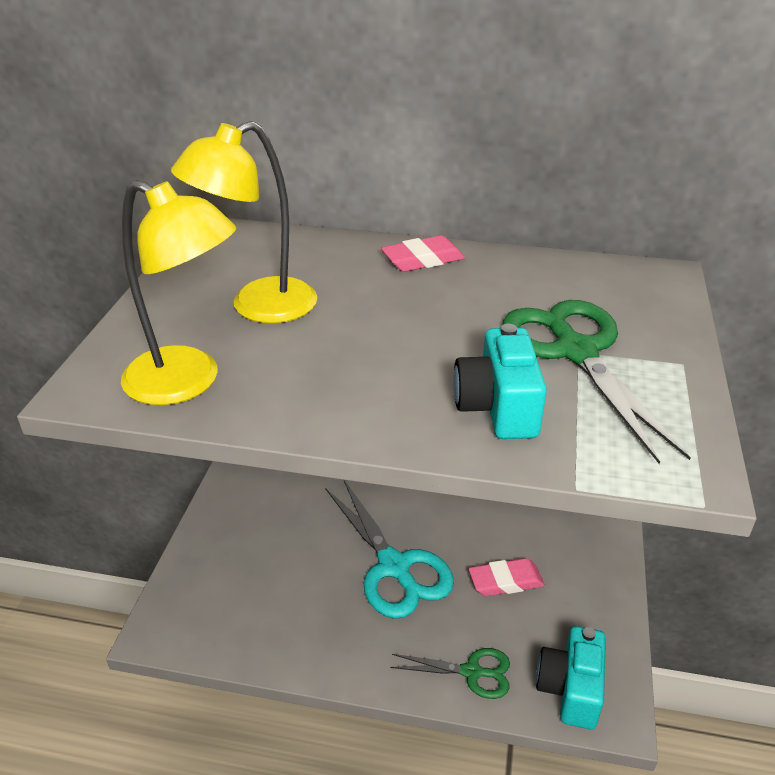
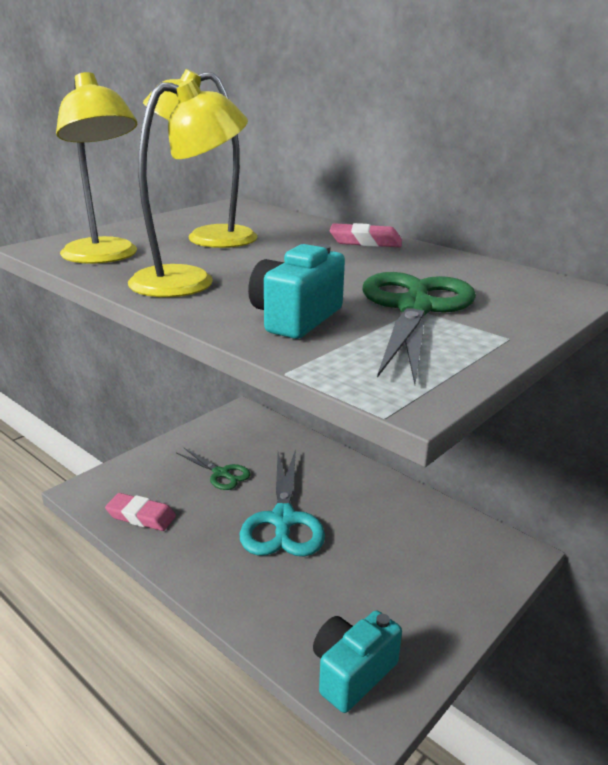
camera: 30 degrees right, 10 degrees down
green scissors [390,648,510,699] -> green scissors moved to [176,447,250,490]
pink eraser [469,558,545,596] -> pink eraser moved to [105,493,176,531]
none -> yellow lamp [128,79,248,297]

